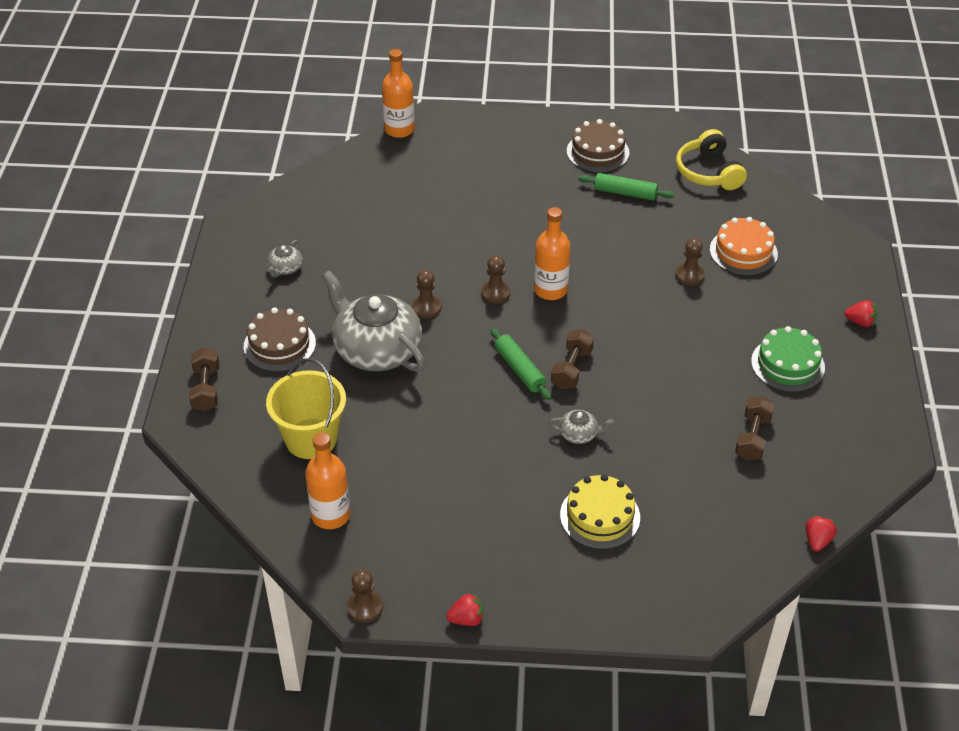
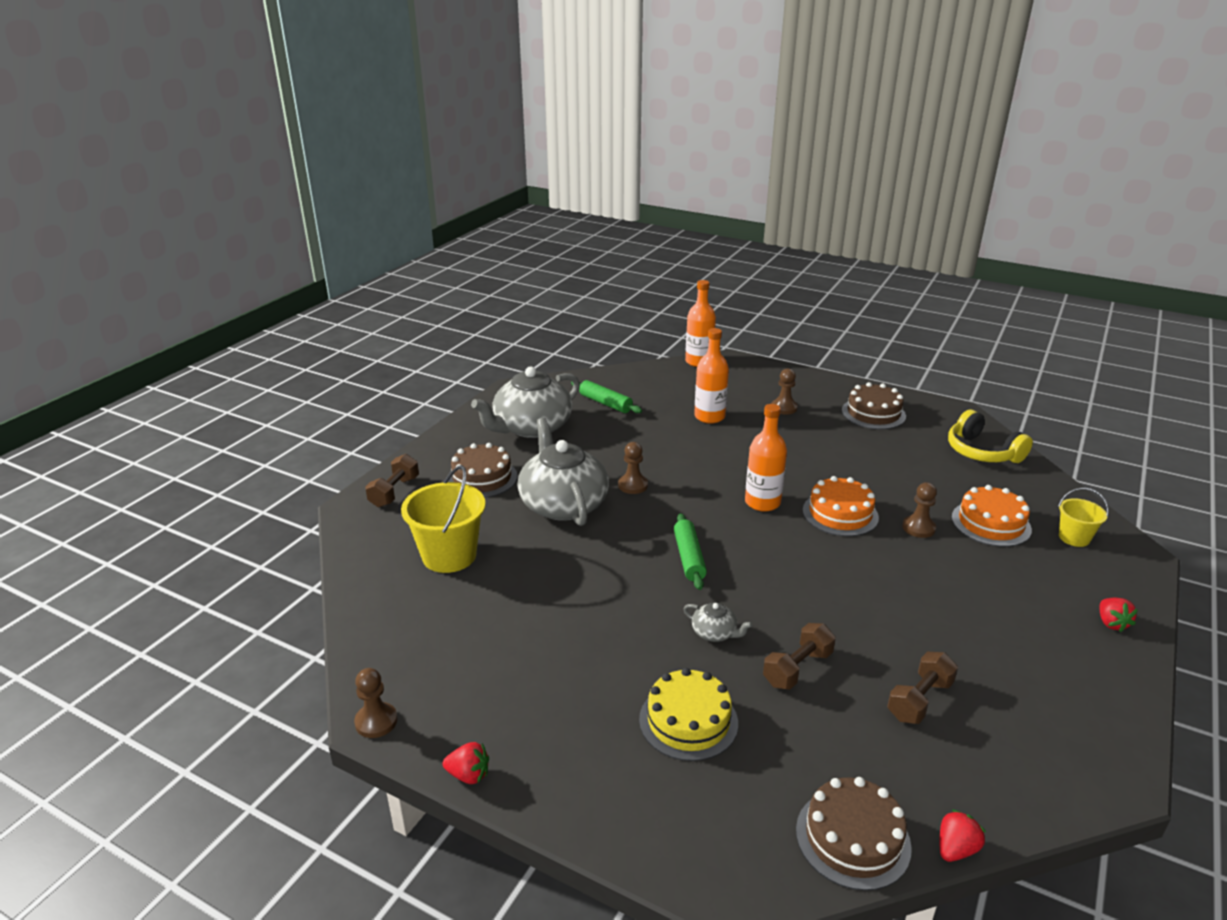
camera: 25 degrees right, 15 degrees down
grey teapot [267,240,303,278] -> grey teapot [471,366,580,438], size x2.40
orange bottle [305,432,350,529] -> orange bottle moved to [694,328,729,424]
brown pawn [481,255,510,304] -> brown pawn moved to [771,368,798,415]
brown dumbbell [551,329,594,389] -> brown dumbbell moved to [763,623,836,690]
green rolling pin [578,173,674,201] -> green rolling pin moved to [571,380,642,413]
yellow headphones [676,129,747,190] -> yellow headphones turned 45 degrees counterclockwise [948,410,1033,463]
green cake [751,326,825,392] -> none
red strawberry [844,300,877,327] -> red strawberry turned 45 degrees clockwise [1100,598,1138,632]
none -> brown cake [796,777,912,891]
none -> orange cake [803,476,879,537]
none -> yellow bucket [1059,488,1109,547]

